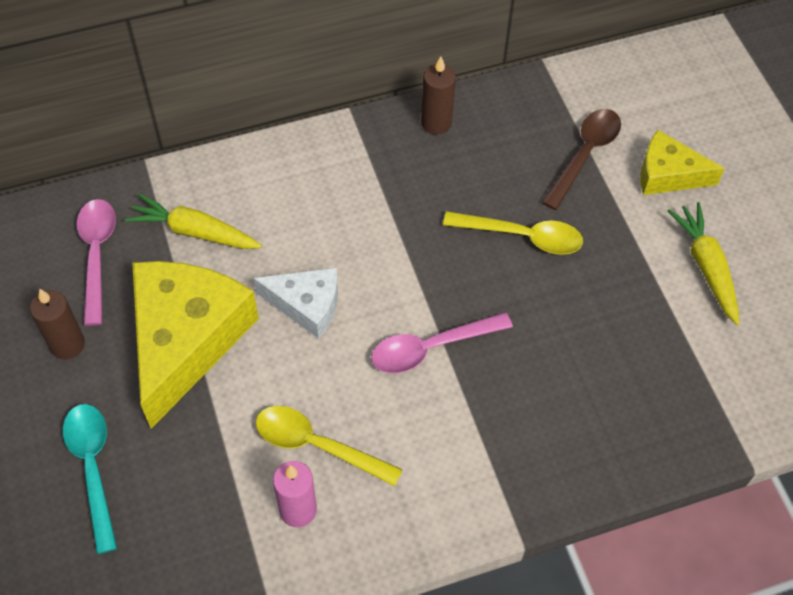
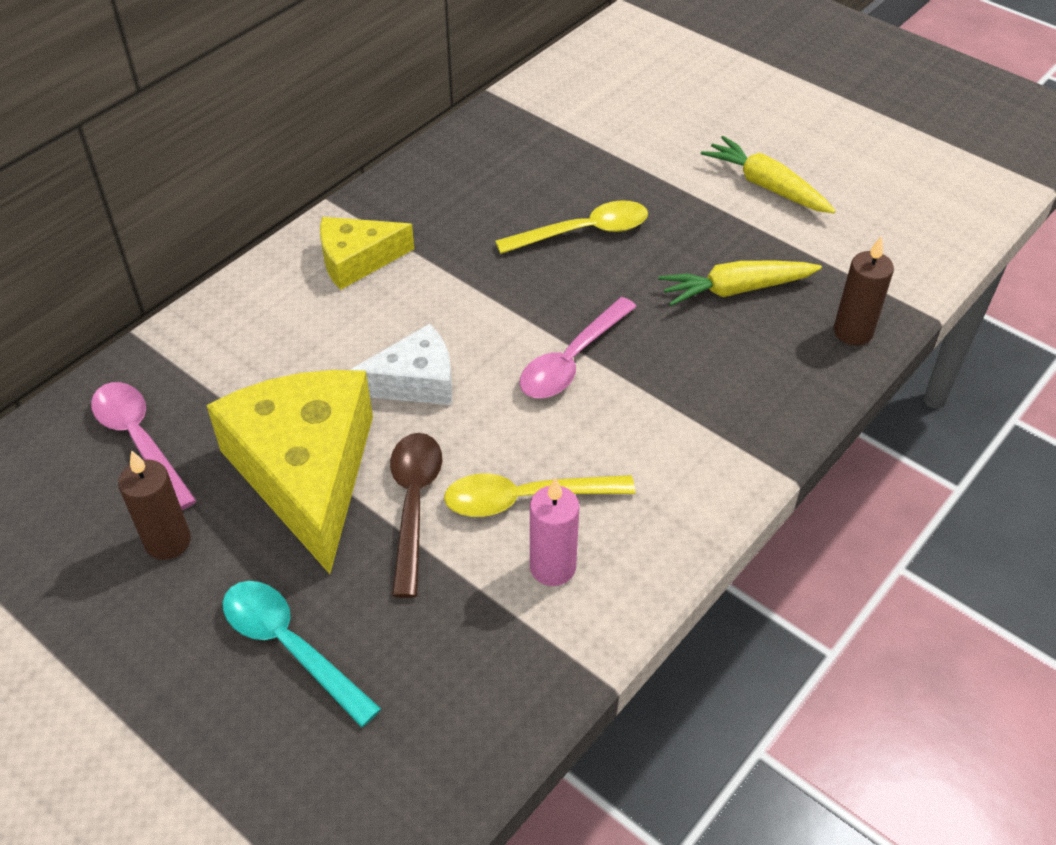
camera: 30 degrees left, 10 degrees down
yellow carrot [125,193,262,249] -> yellow carrot moved to [658,261,822,306]
brown candle [421,56,456,134] -> brown candle moved to [834,236,894,346]
brown spoon [542,109,621,210] -> brown spoon moved to [390,433,442,598]
yellow cheese [641,130,725,195] -> yellow cheese moved to [320,217,414,290]

